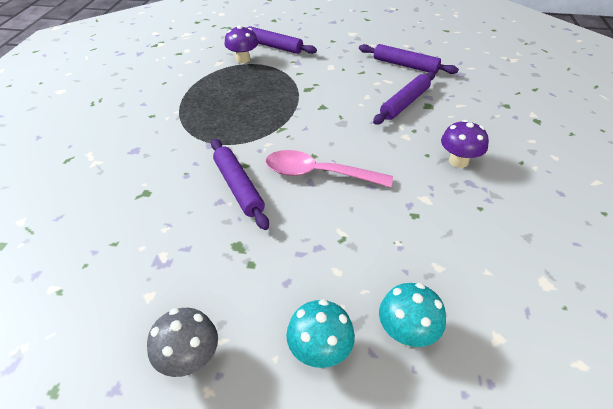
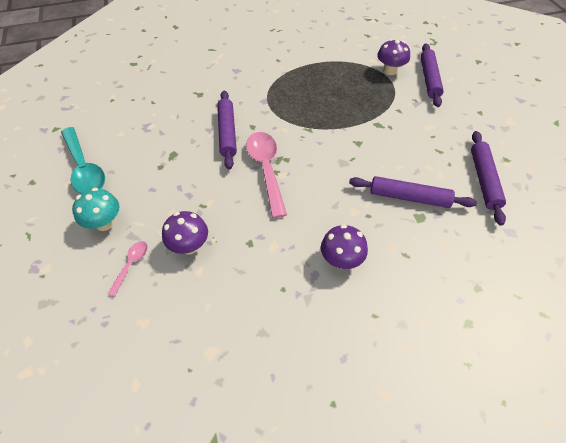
camera: 65 degrees right, 10 degrees up
grey mushroom [147,308,218,377] -> turquoise spoon [61,127,105,194]
purple rolling pin [211,139,269,230] -> purple rolling pin turned 45 degrees counterclockwise [217,91,237,170]
turquoise mushroom [379,283,446,347] -> pink spoon [108,241,148,297]
none -> purple mushroom [162,211,208,255]

